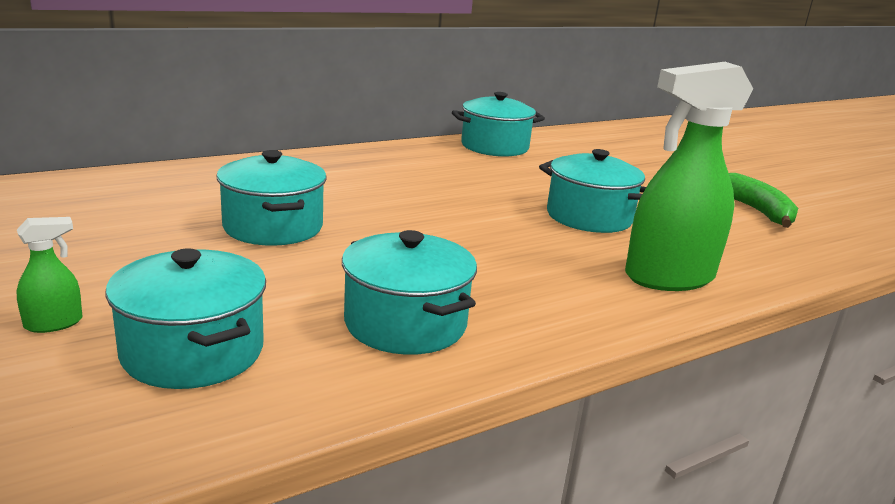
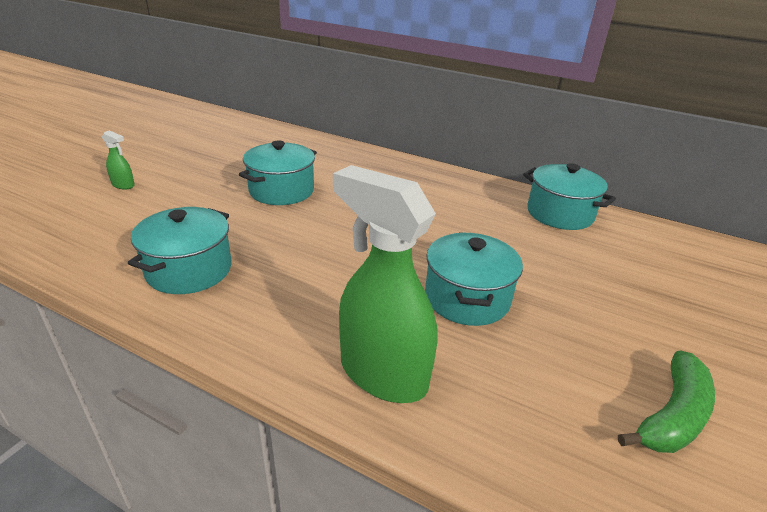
camera: 60 degrees right, 10 degrees up
turquoise pot [105,248,266,389] -> none

